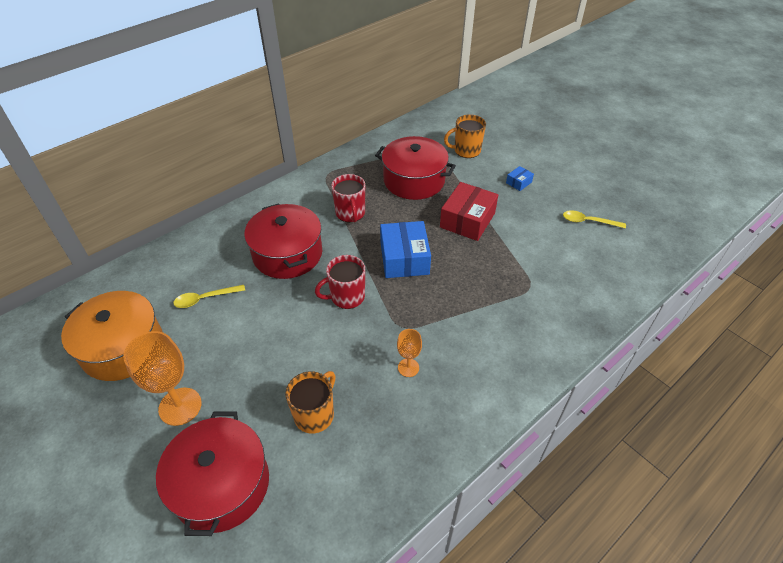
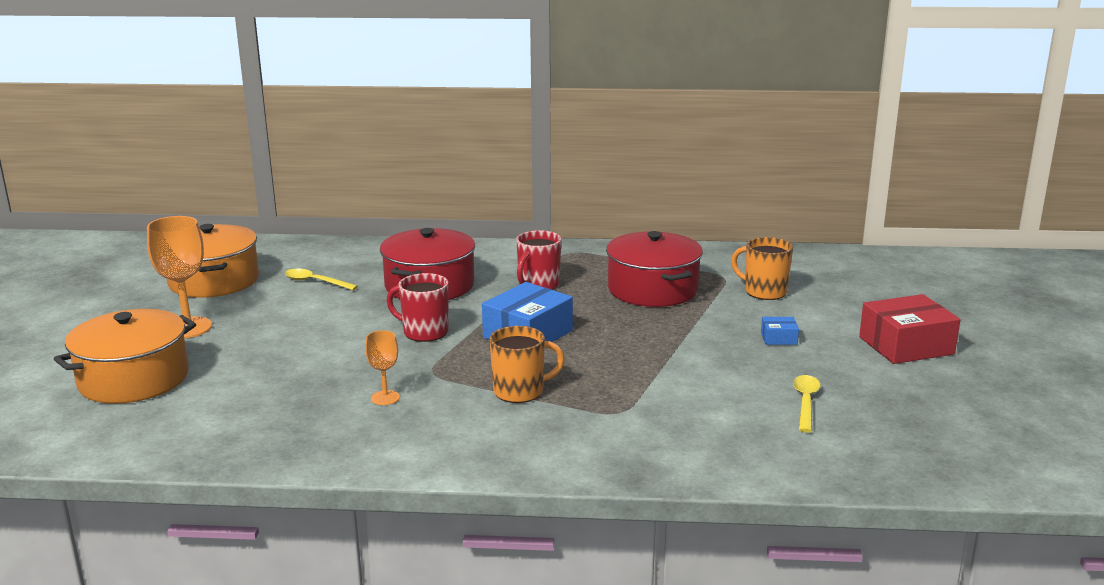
camera: 45 degrees right, 25 degrees down
red pot [156,411,269,536] -> orange pot [54,309,196,404]
orange mug [285,371,336,434] -> orange mug moved to [489,326,565,403]
red box [440,182,498,241] -> red box moved to [859,294,961,364]
yellow spoon [563,210,626,228] -> yellow spoon turned 45 degrees clockwise [793,375,821,433]

